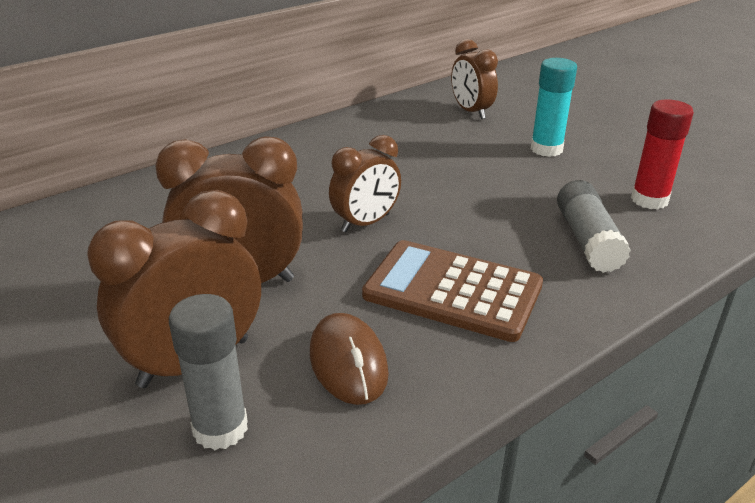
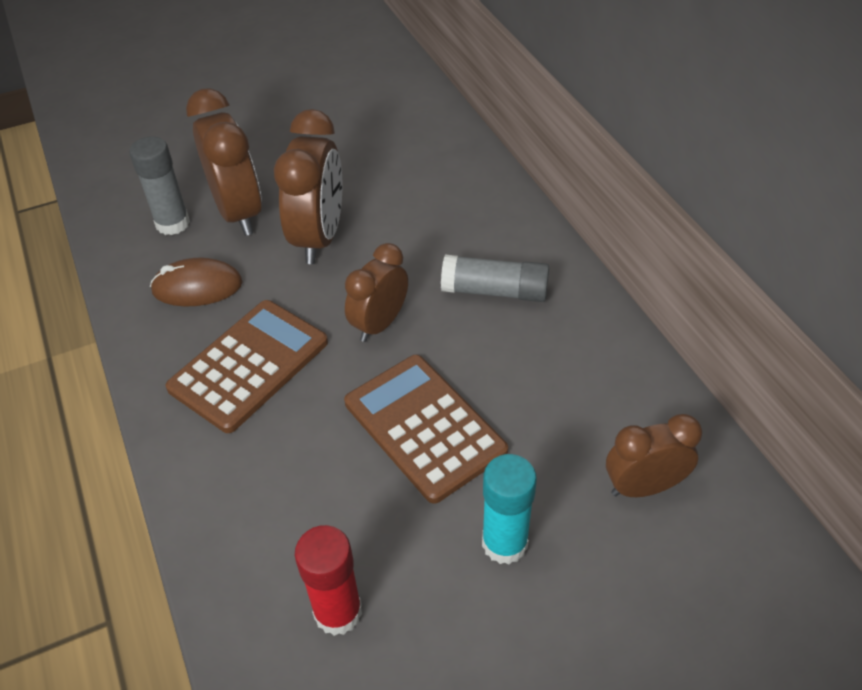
camera: 105 degrees right, 15 degrees up
brown clock [329,135,401,233] -> brown clock turned 60 degrees clockwise [345,243,408,342]
grey glue stick [557,180,631,273] -> grey glue stick moved to [441,255,549,302]
none -> brown calculator [344,355,508,504]

